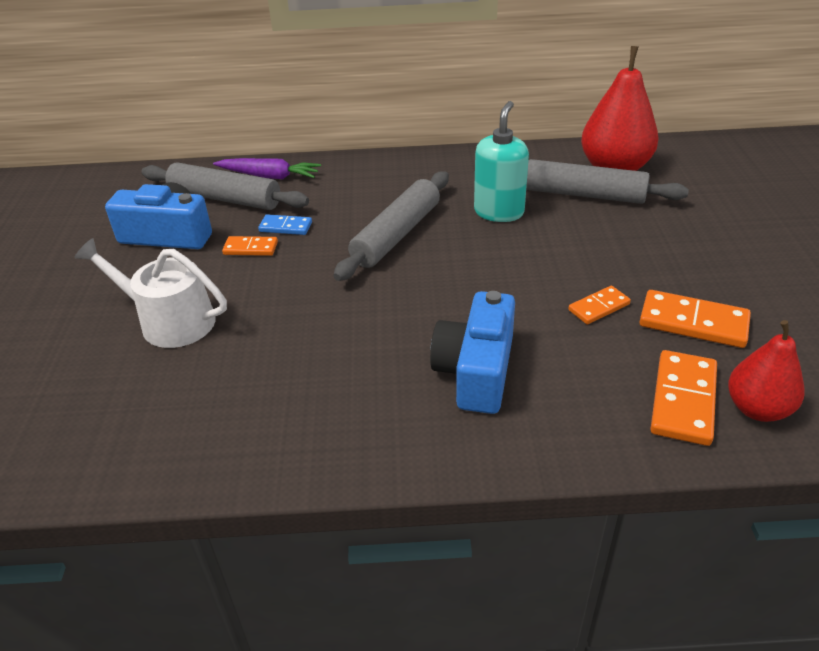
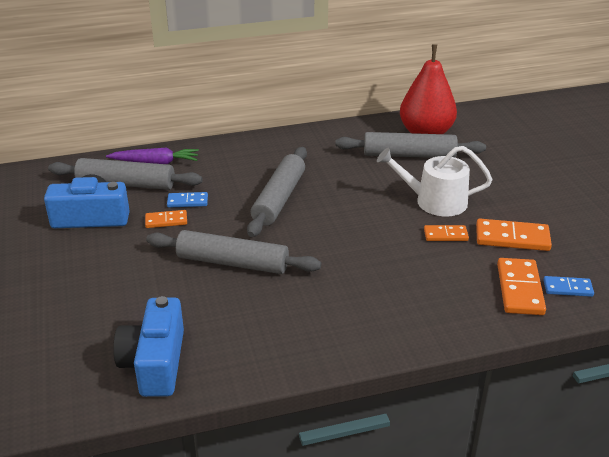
camera: 15 degrees left, 5 degrees down
white watering can [74,238,227,348] -> white watering can moved to [377,146,492,216]
blue camera [430,291,515,414] -> blue camera moved to [113,296,184,397]
turquoise soap dispenser [474,101,529,222] -> none
orange domino [568,286,631,324] -> orange domino turned 45 degrees clockwise [424,225,469,241]
red pear [728,320,805,422] -> blue domino [543,276,594,297]
none -> grey rolling pin [146,230,321,274]

